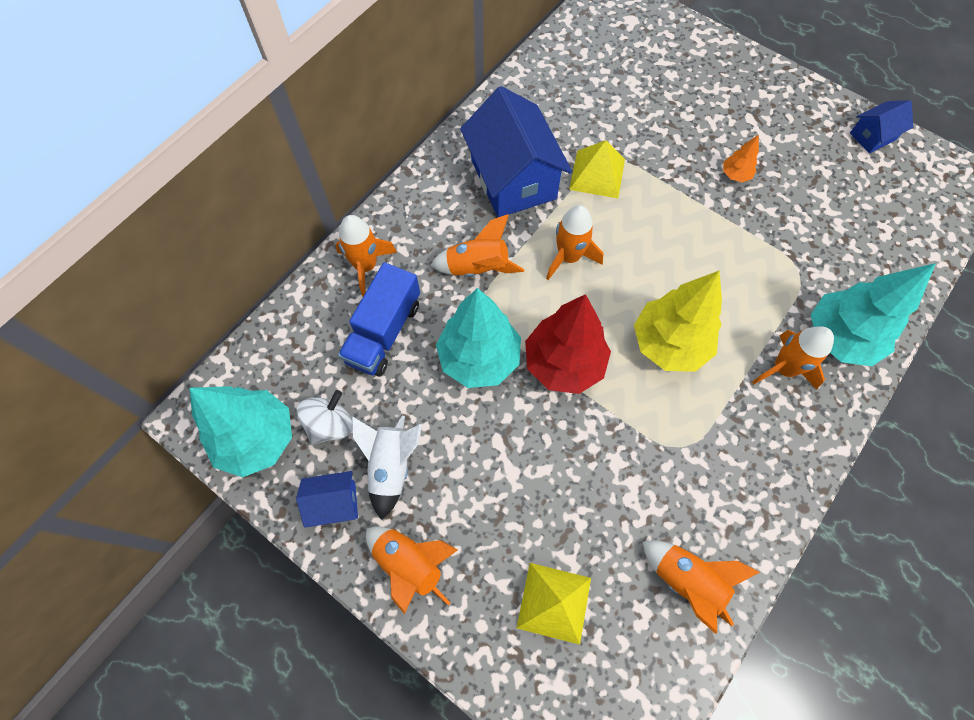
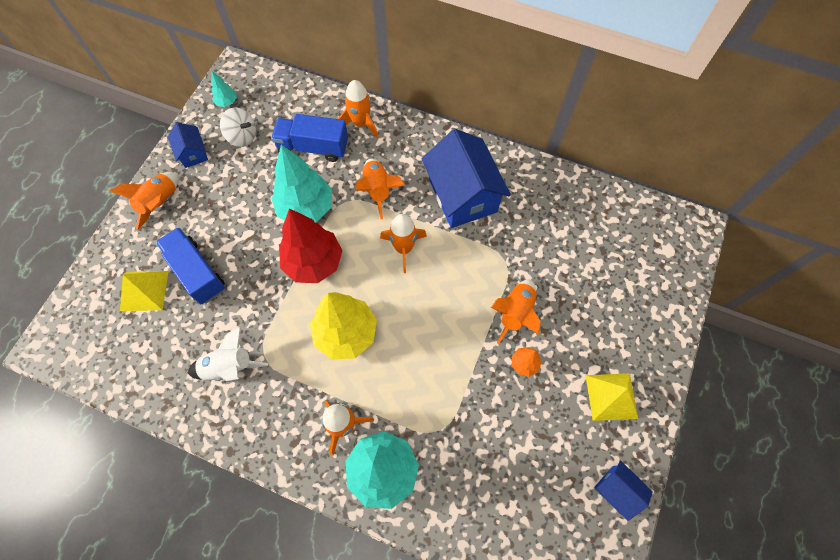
camera: 75 degrees right, 0 degrees up
turquoise tree [189,386,292,477] -> turquoise tree [211,71,237,107], size x0.45
white rocket [352,416,422,520] -> white rocket moved to [188,327,268,381]
blue house [460,86,572,217] -> blue house turned 75 degrees counterclockwise [422,129,511,228]
yellow pyramid [569,140,625,198] -> yellow pyramid moved to [586,373,638,421]
orange rocket [642,541,760,634] -> orange rocket moved to [491,280,541,344]
none -> blue truck [156,227,225,304]

